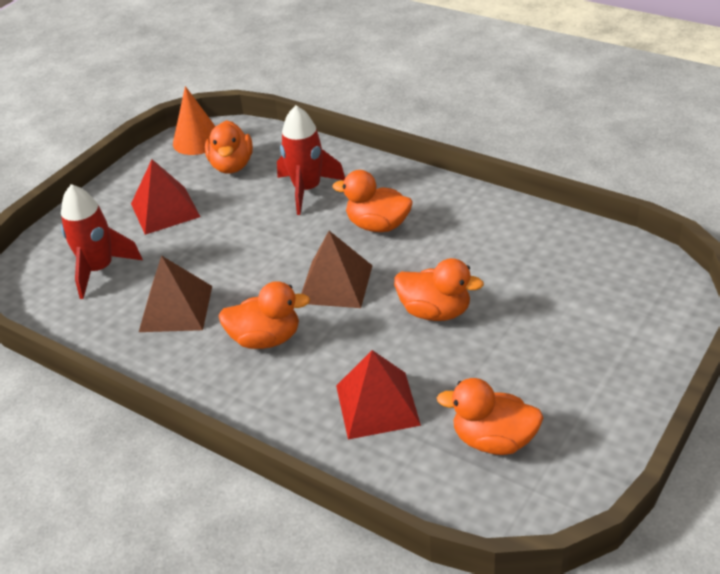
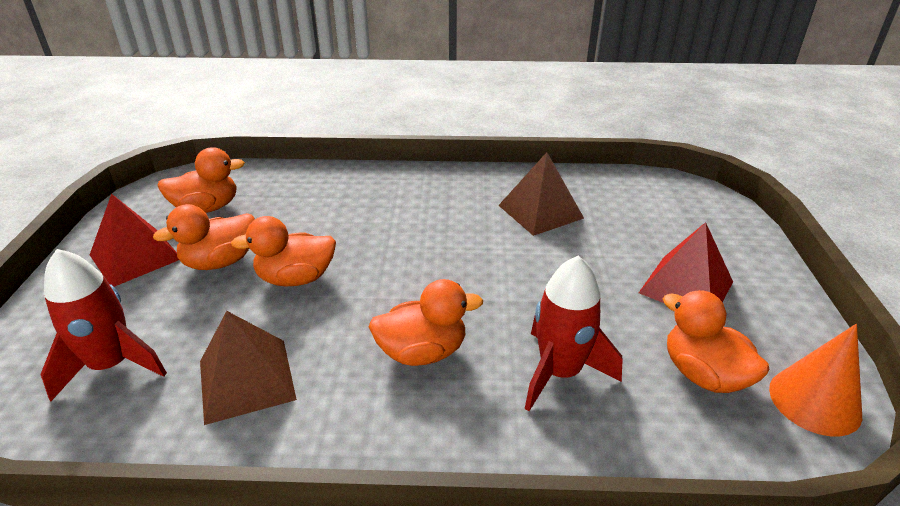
camera: 145 degrees right, 5 degrees down
red rocket [61,184,143,299] -> red rocket moved to [40,249,167,401]
orange duck [219,281,310,349] -> orange duck moved to [153,204,255,270]
brown pyramid [301,231,373,308] -> brown pyramid moved to [200,311,297,425]
red pyramid [336,350,421,440] -> red pyramid moved to [90,194,179,287]

